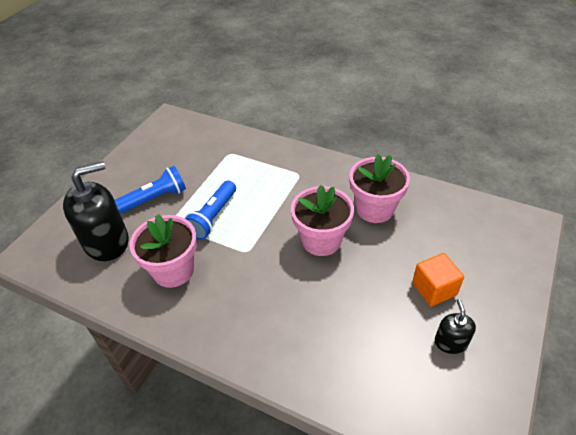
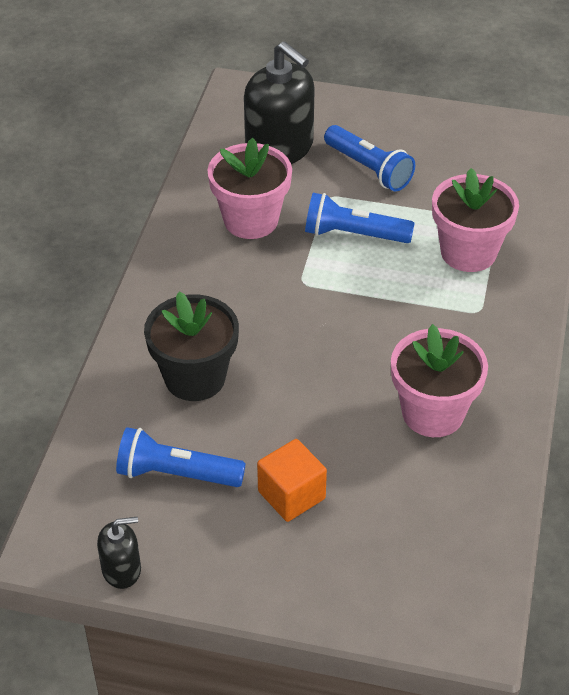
camera: 75 degrees right, 0 degrees up
pink flower pot [291,185,354,256] -> pink flower pot moved to [432,168,519,272]
black soap dispenser [435,299,476,354] -> black soap dispenser moved to [97,517,141,589]
none -> blue flashlight [116,427,246,487]
none -> black flower pot [144,291,239,401]

